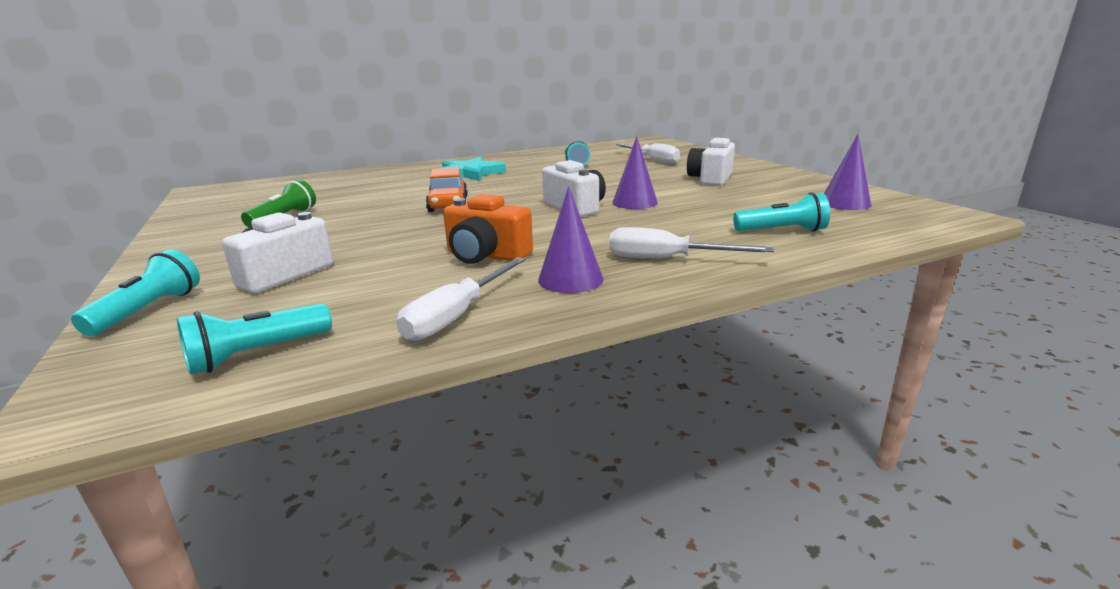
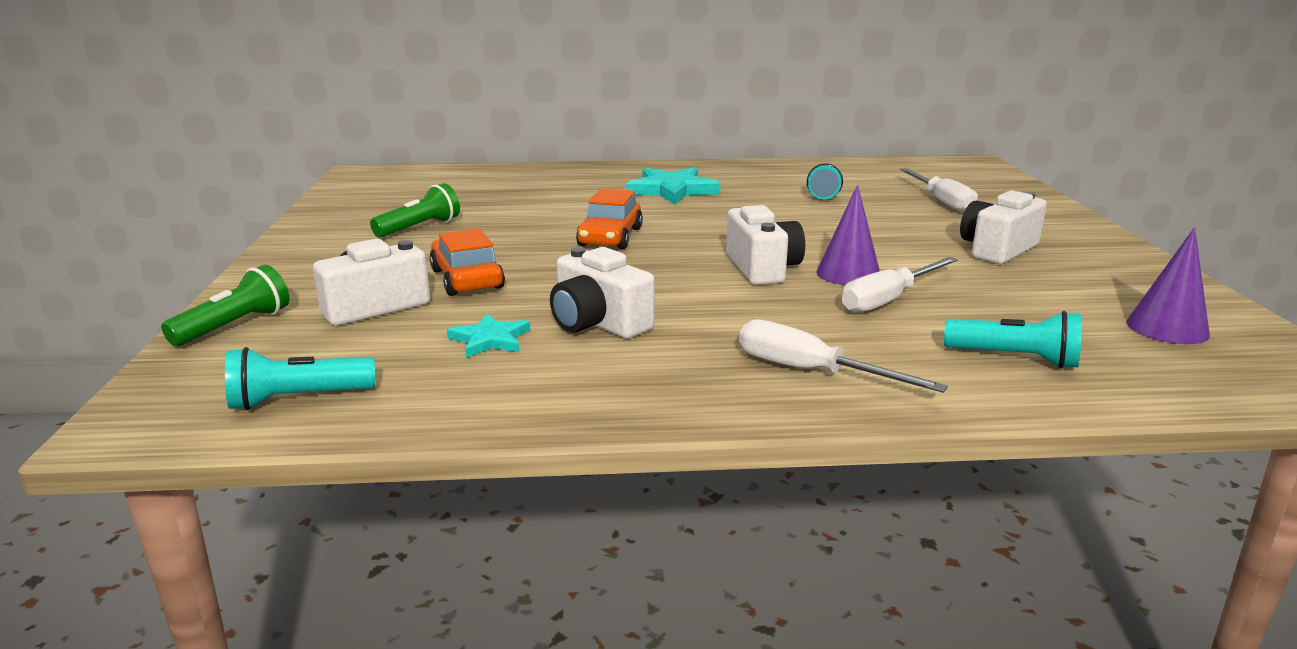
camera: 20 degrees right, 0 degrees up
turquoise flashlight [71,249,200,336] -> green flashlight [161,264,289,346]
white screwdriver [396,257,526,341] -> white screwdriver moved to [842,257,958,313]
orange camera [443,194,533,264] -> white camera [550,247,655,339]
purple cone [538,187,604,293] -> none
none -> orange car [429,228,505,296]
none -> turquoise star [447,313,530,358]

